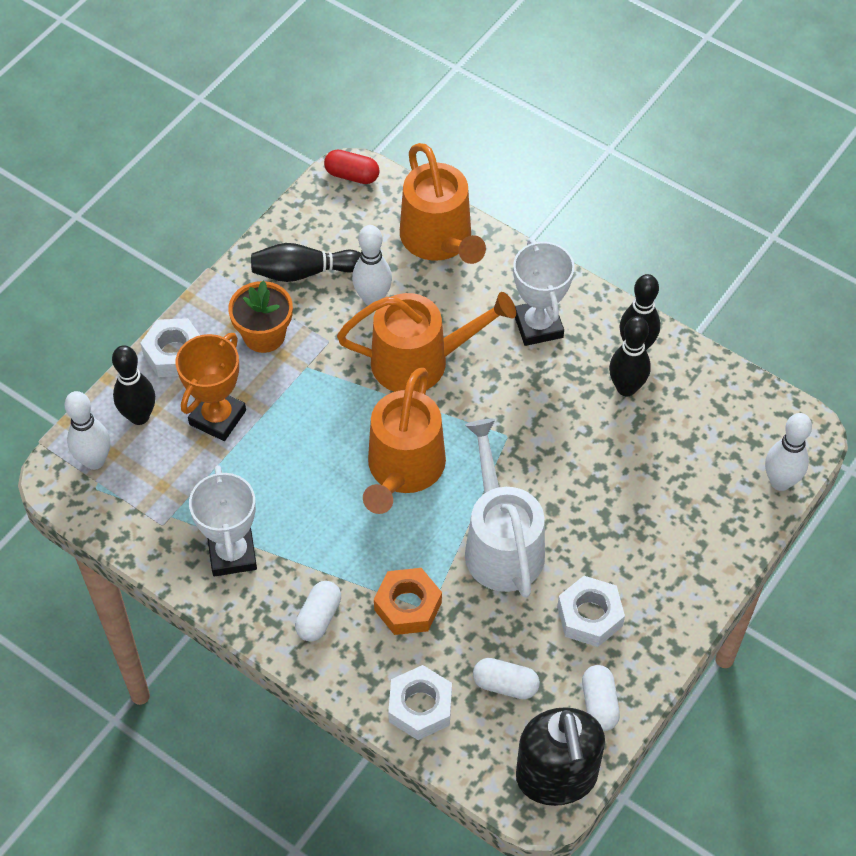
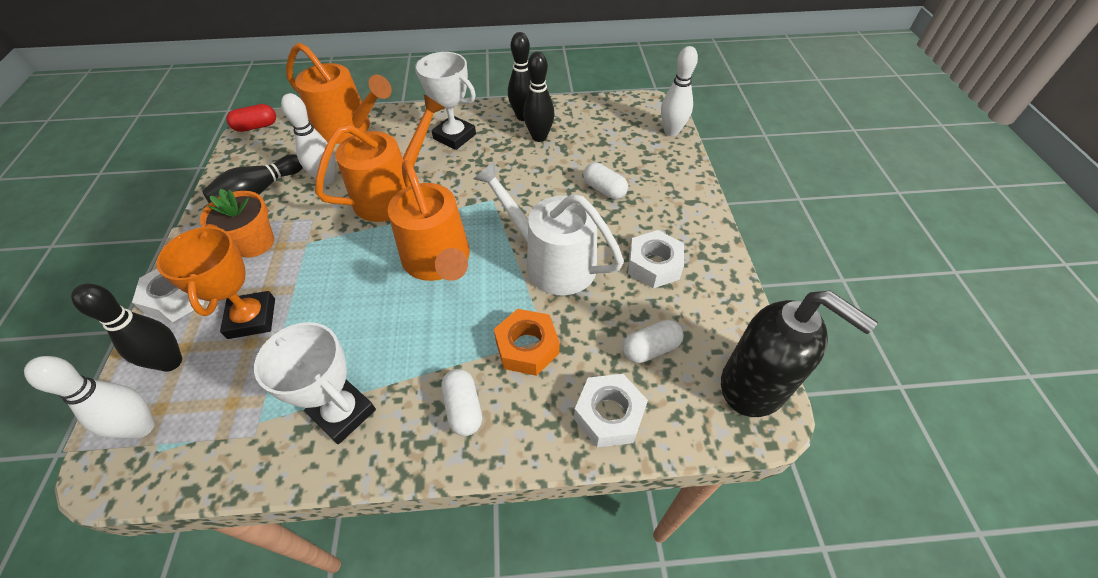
camera: 40 degrees left, 5 degrees down
white capsule [582,665,620,731] -> white capsule moved to [583,162,628,199]

